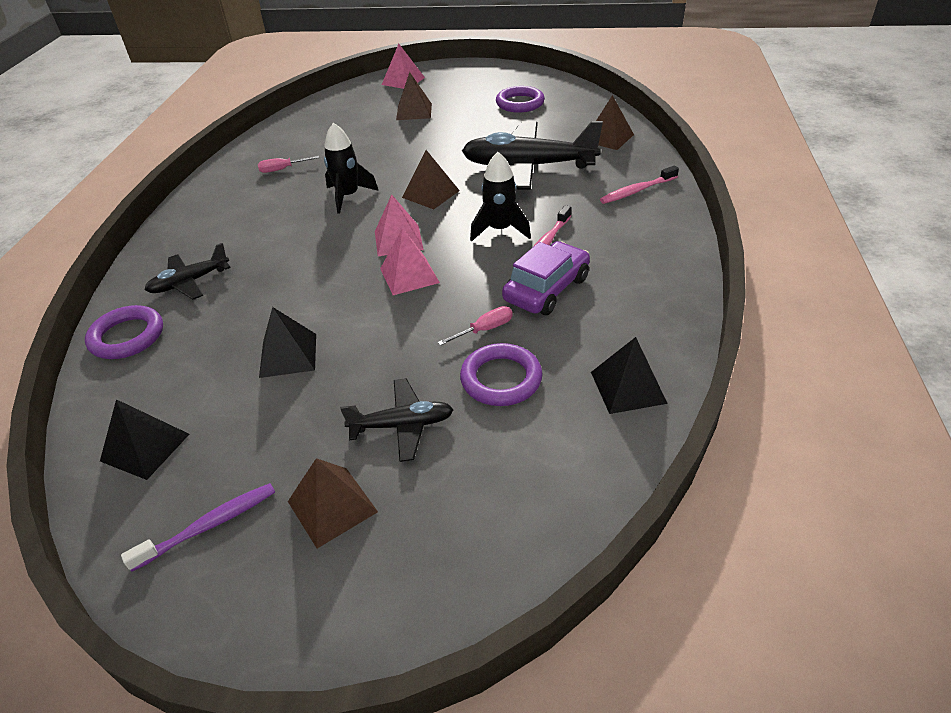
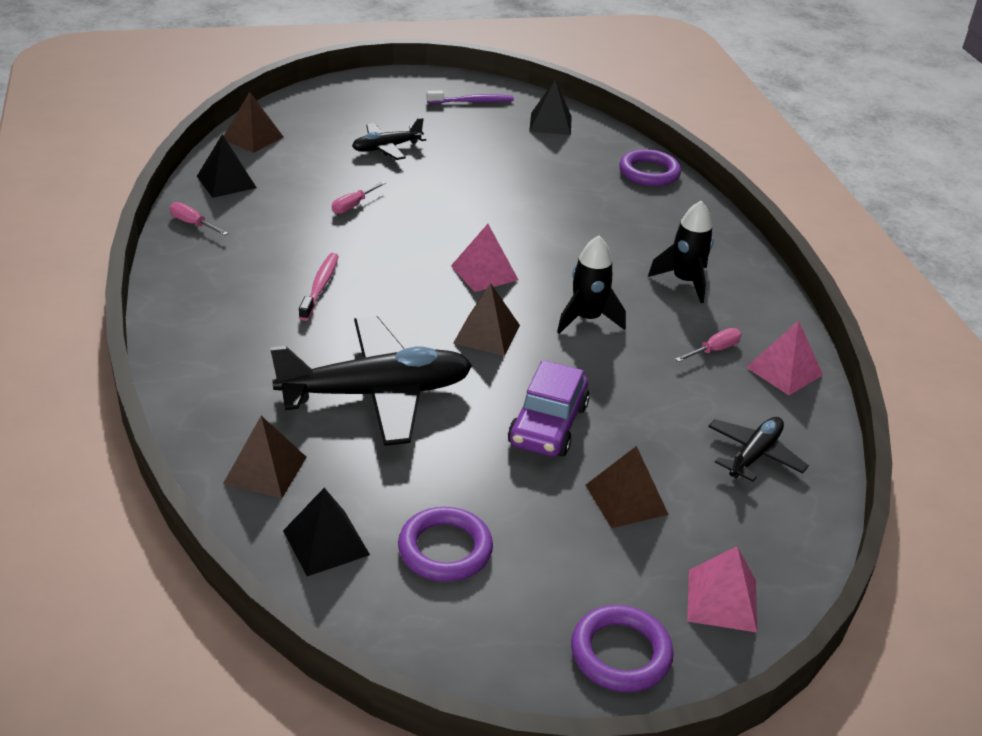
camera: 155 degrees right, 5 degrees down
purple toothbrush [121,483,275,572] -> purple toothbrush turned 135 degrees counterclockwise [427,91,514,104]
black plane [144,243,231,300] -> black plane moved to [708,417,809,482]
black pyramid [259,307,316,378] -> black pyramid moved to [283,488,370,576]
brown pyramid [288,458,378,548] -> brown pyramid moved to [224,92,284,153]
pink pyramid [380,228,440,295] -> pink pyramid moved to [746,320,823,395]
purple ring [460,343,542,406] -> purple ring moved to [571,605,674,692]
black rocket [470,152,531,242] -> black rocket moved to [648,201,714,303]
purple car [502,241,590,315] -> purple car moved to [508,360,590,457]
pink toothbrush [600,165,679,204] -> none
none -> pink screwdriver [170,202,228,235]

